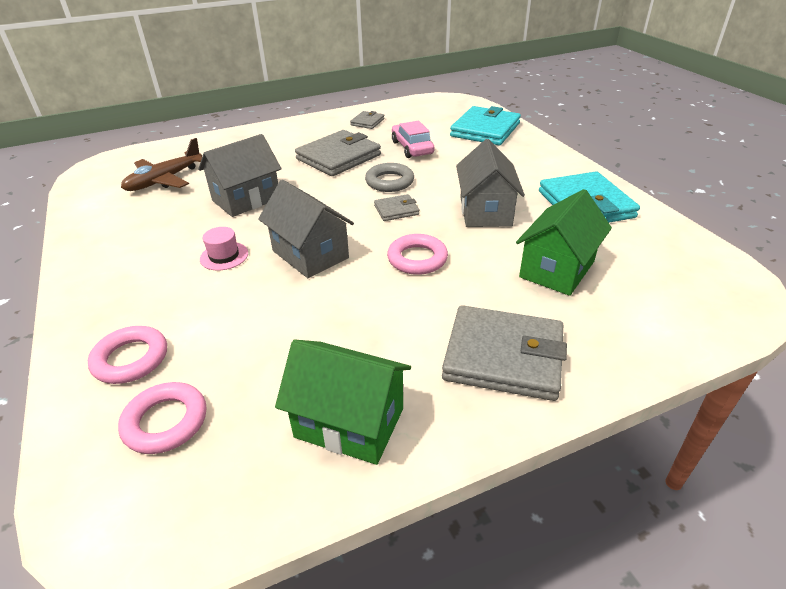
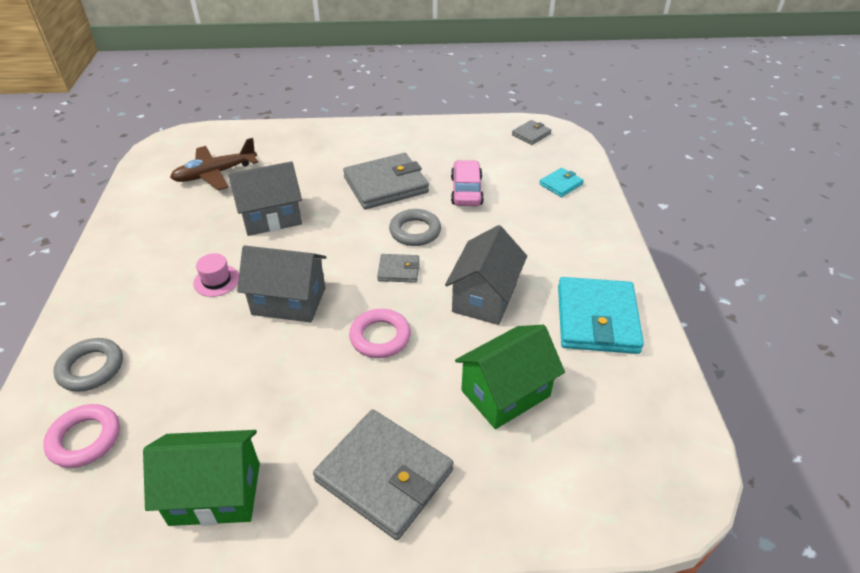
camera: 20 degrees right, 5 degrees up
pink ring [88,326,167,384] -> grey ring [53,338,123,392]
grey house [258,180,354,278] -> grey house turned 60 degrees counterclockwise [237,245,327,323]
green house [275,340,411,465] -> green house turned 45 degrees counterclockwise [143,430,260,526]
grey wallet [350,111,385,129] -> grey wallet moved to [512,120,551,145]
turquoise wallet [450,106,521,145] -> turquoise wallet [539,168,584,197], size x0.49

